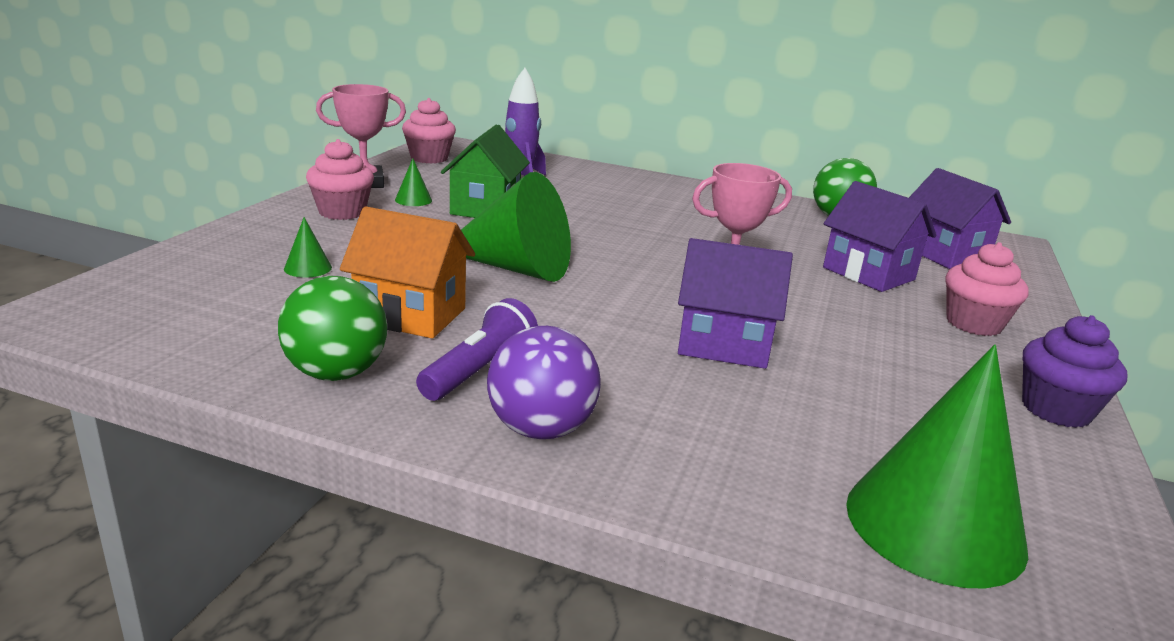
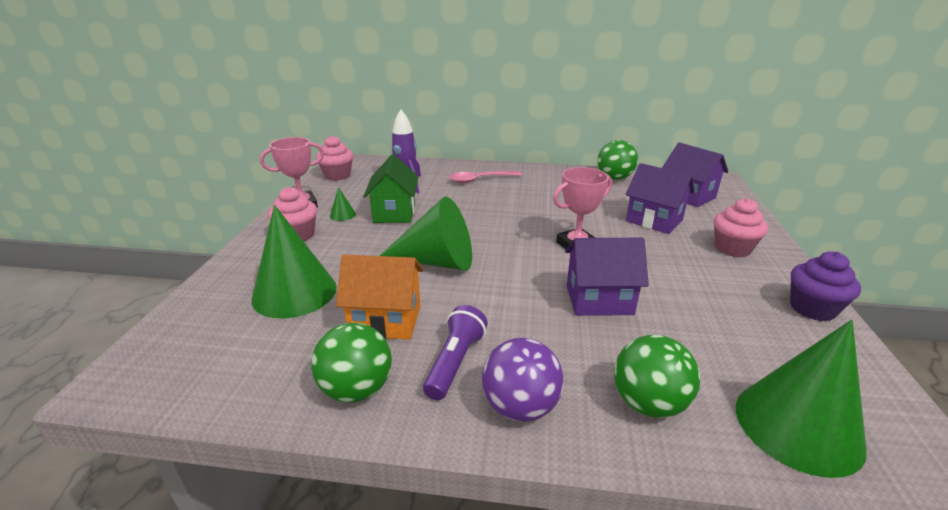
camera: 10 degrees left, 5 degrees up
green cone [284,217,332,278] -> green cone [252,205,337,318], size x2.46
none -> pink spoon [449,171,522,183]
none -> green ball [614,335,700,418]

